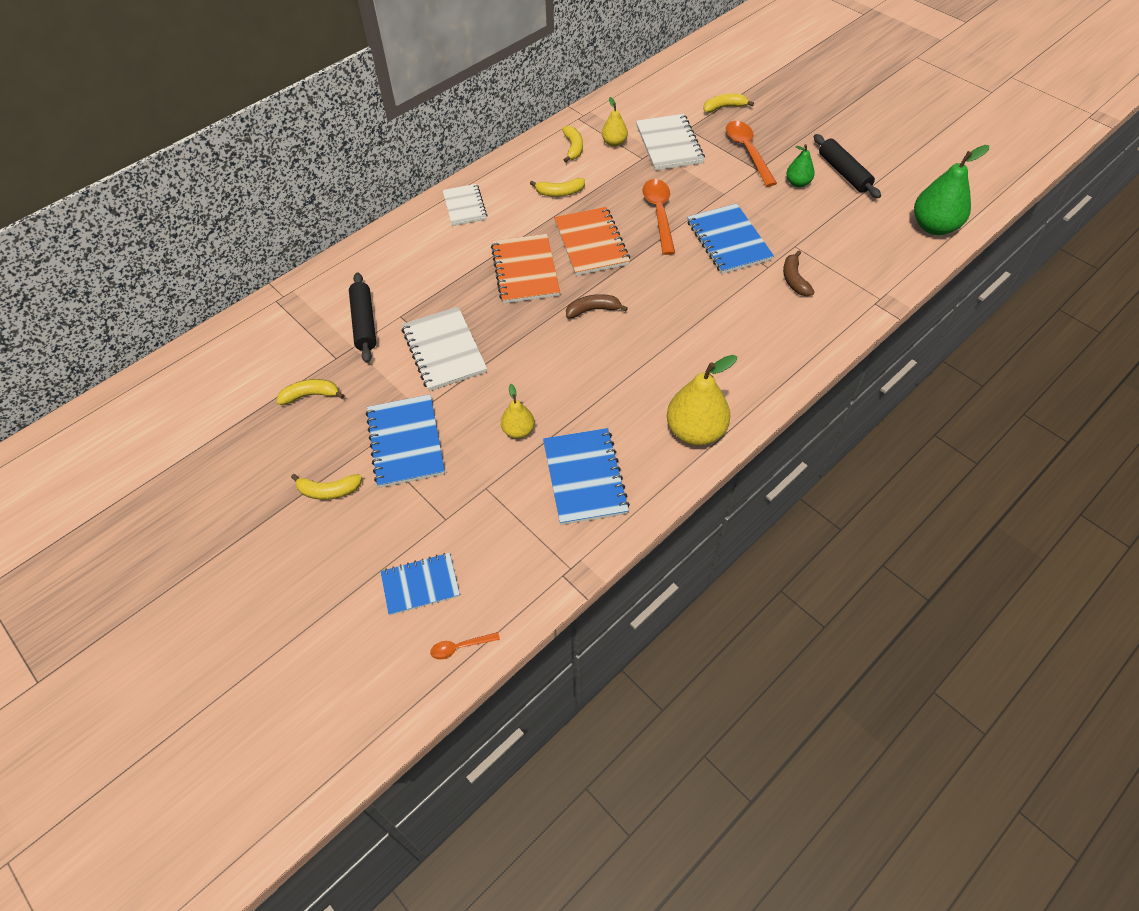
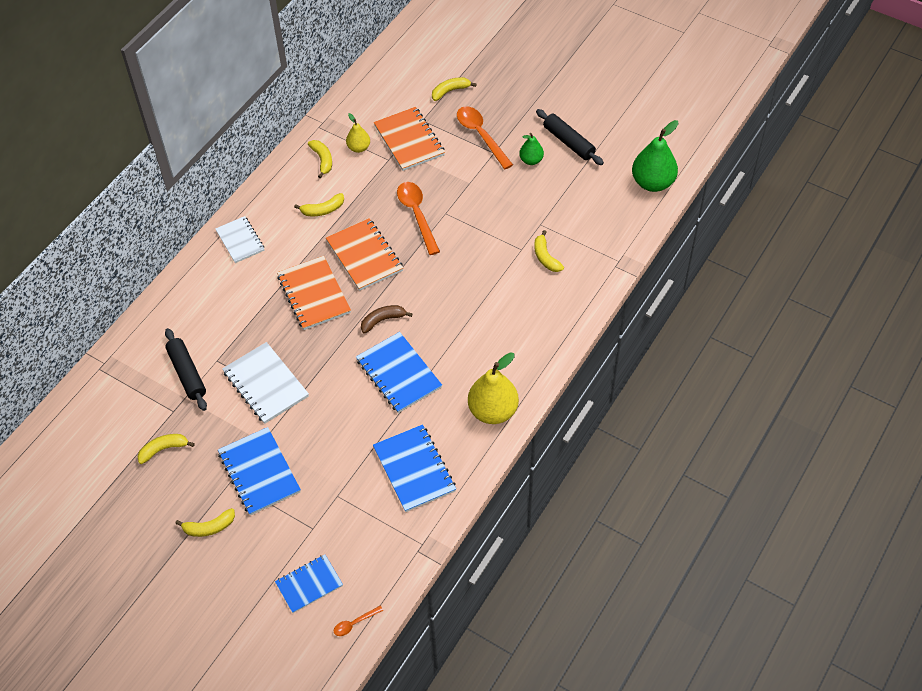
camera: 15 degrees left, 0 degrees up
yellow pear [501,384,535,438] -> none
white notebook [636,114,705,170] -> orange notebook [374,107,445,171]
blue notebook [687,204,774,274] -> blue notebook moved to [356,332,442,413]
brown banana [783,250,815,296] -> yellow banana [534,230,564,272]

